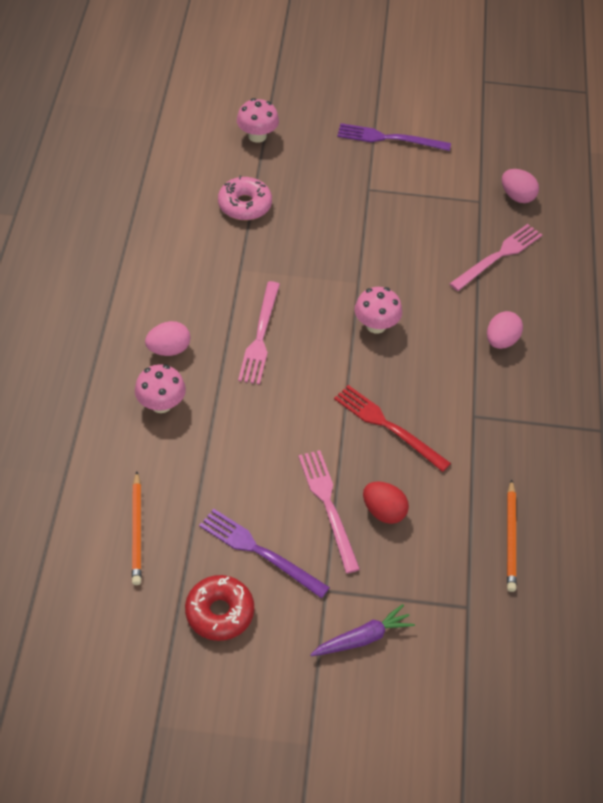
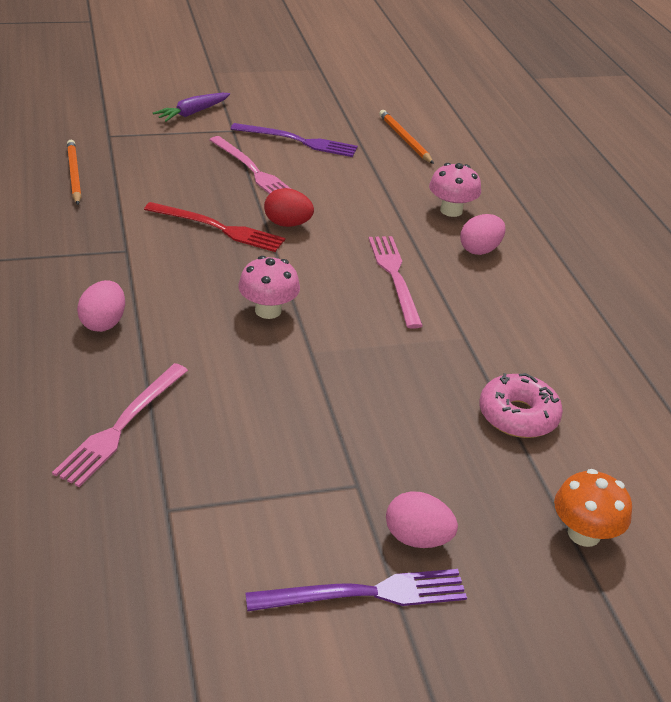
camera: 160 degrees right, 15 degrees down
red donut [185,575,254,641] -> none
pink mushroom [237,98,279,143] -> orange mushroom [554,469,632,547]
red egg [363,482,409,524] -> red egg moved to [264,188,314,227]
pink egg [502,169,539,203] -> pink egg moved to [386,491,458,548]

